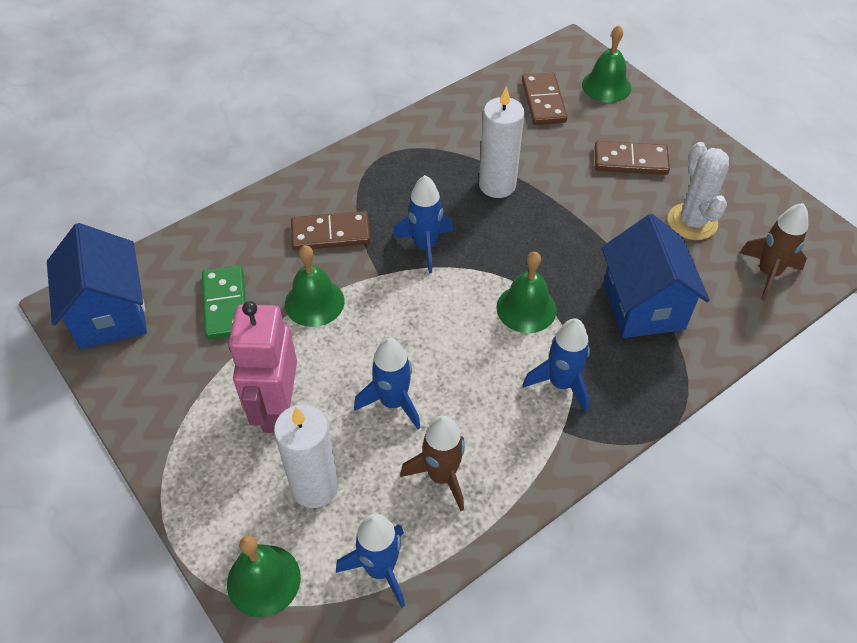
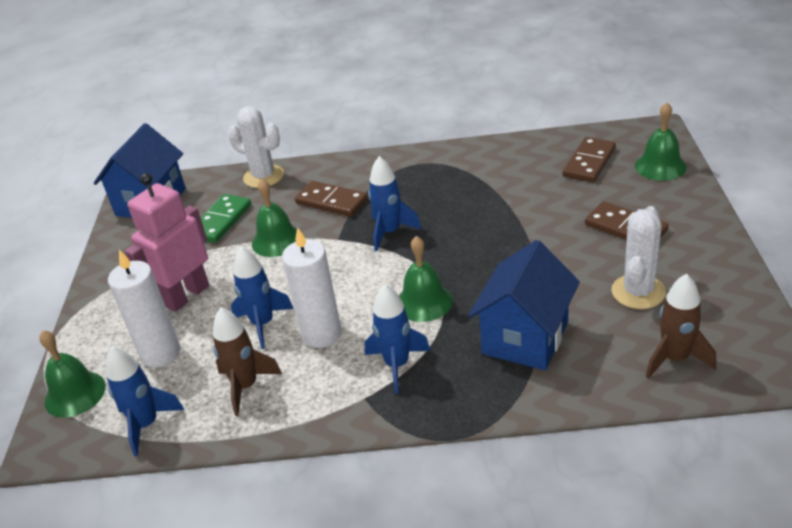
camera: 40 degrees right, 15 degrees down
white candle [479,87,525,198] -> white candle moved to [282,227,342,348]
none -> white cactus [228,106,284,188]

